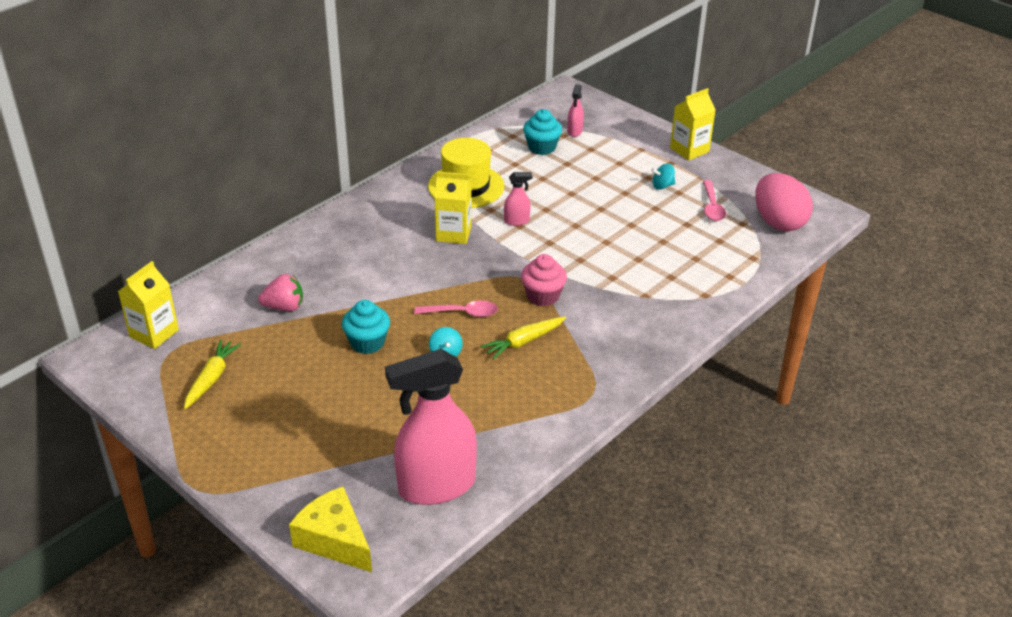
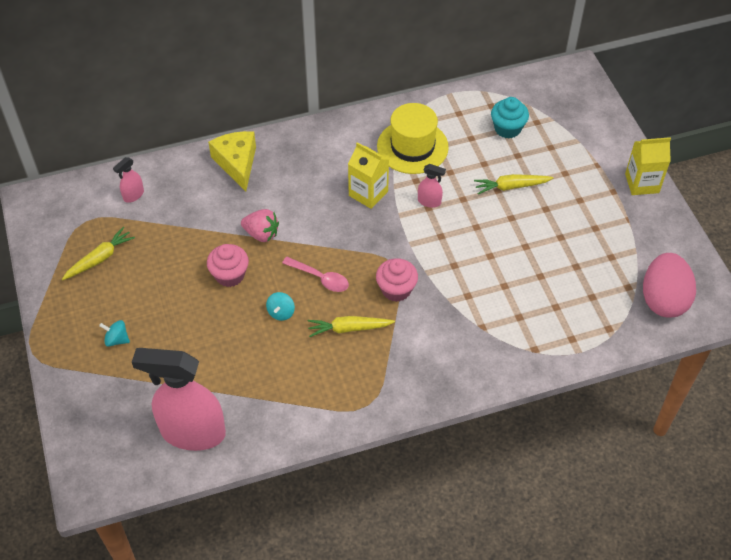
camera: 30 degrees right, 15 degrees up
yellow carton [118,261,179,349] -> none
pink strawberry [258,274,303,311] -> pink strawberry moved to [241,209,279,242]
yellow cheese [289,486,372,572] -> yellow cheese moved to [208,131,256,192]
turquoise cupcake [342,300,390,354] -> pink cupcake [207,244,249,287]
pink spray bottle [567,84,584,137] -> pink spray bottle moved to [113,157,144,203]
turquoise spinning top [651,164,675,190] -> turquoise spinning top moved to [99,320,130,347]
pink spoon [703,180,726,221] -> none
none -> yellow carrot [474,174,553,194]

